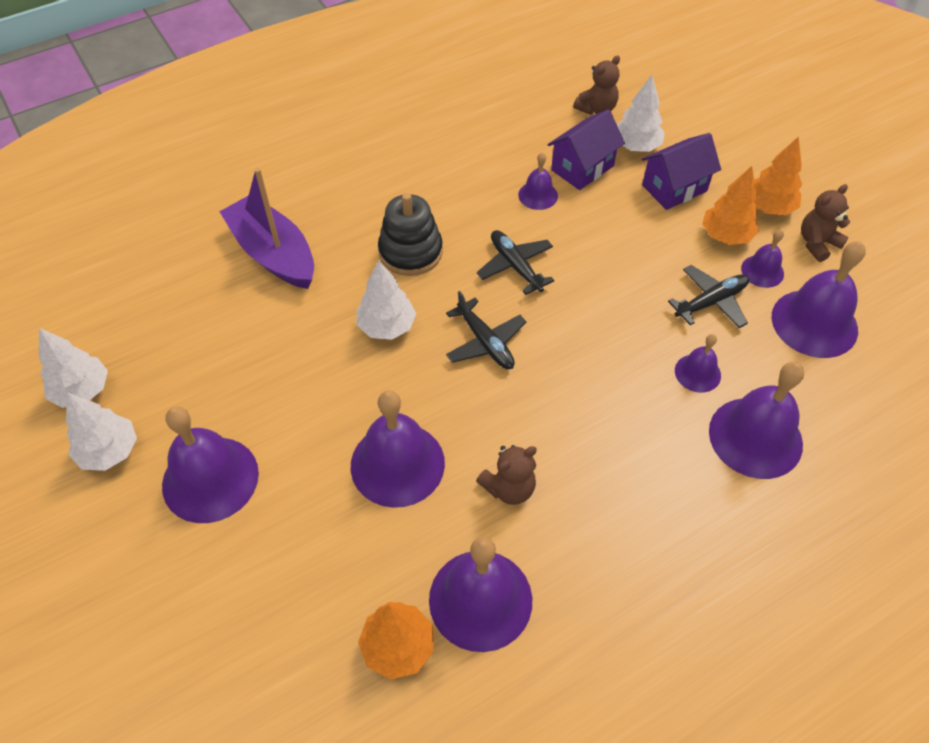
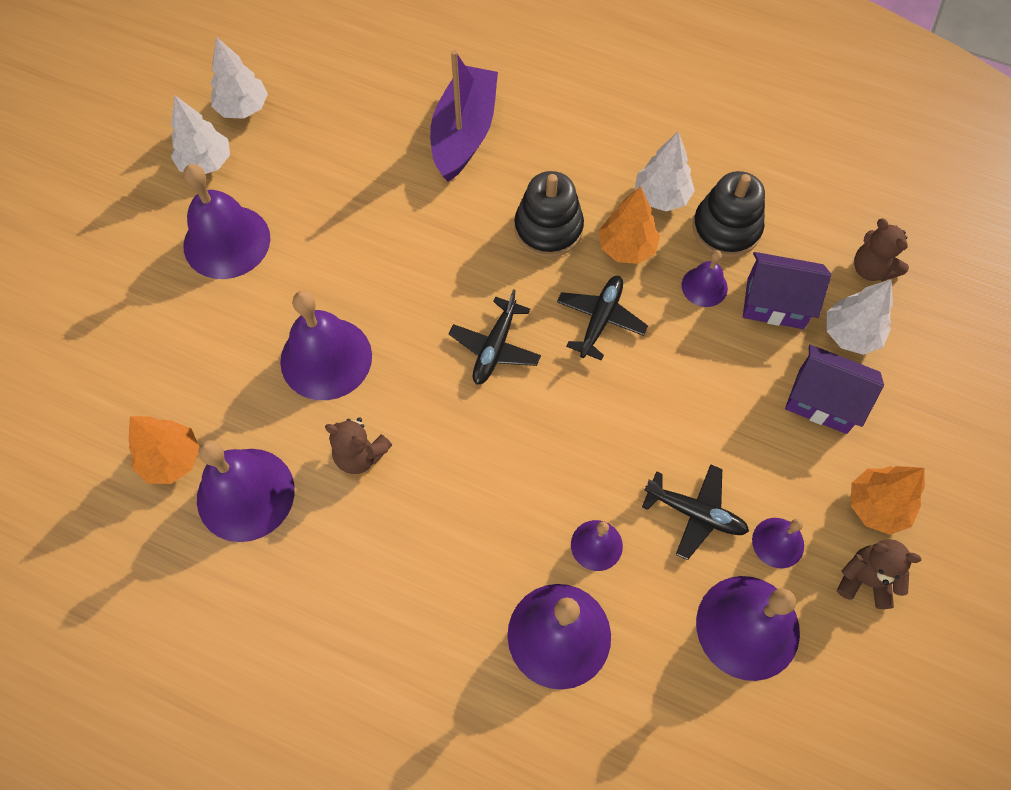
camera: 55 degrees right, 10 degrees up
white tree [357,260,416,340] -> white tree moved to [635,131,695,211]
brown teddy bear [573,55,620,115] -> brown teddy bear turned 45 degrees clockwise [854,218,909,281]
orange tree [702,166,759,245] -> orange tree moved to [599,186,660,264]
none -> black stacking toy [692,171,765,257]

